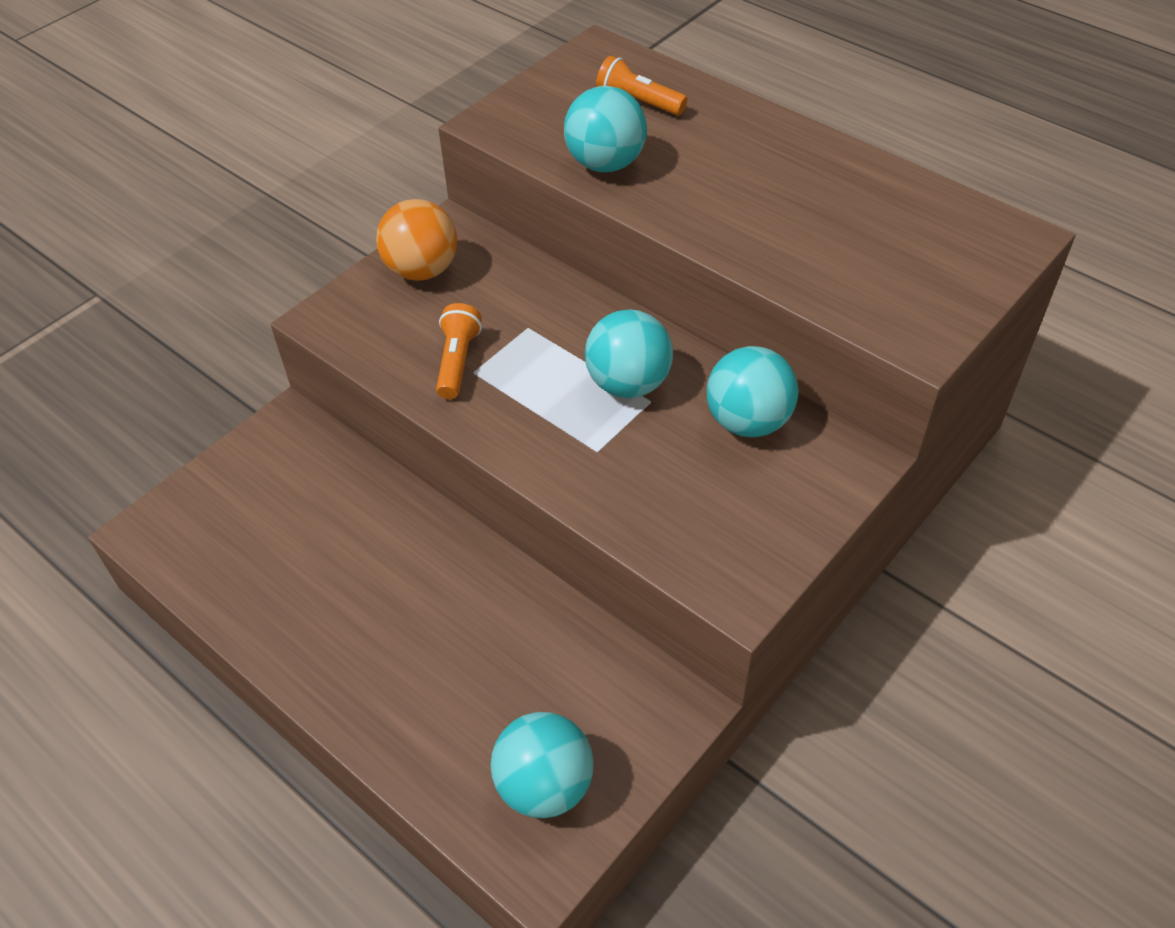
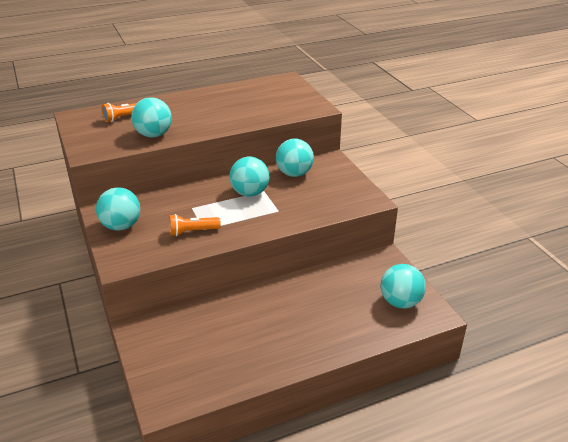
camera: 65 degrees left, 15 degrees down
orange ball [376,199,457,281] -> turquoise ball [96,187,140,231]
orange flashlight [436,303,482,399] -> orange flashlight turned 45 degrees counterclockwise [169,214,221,236]

